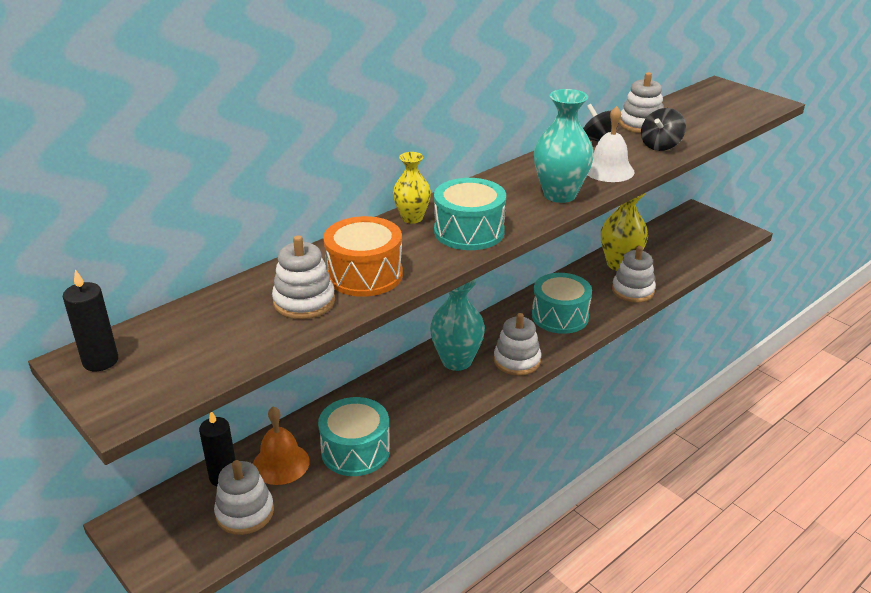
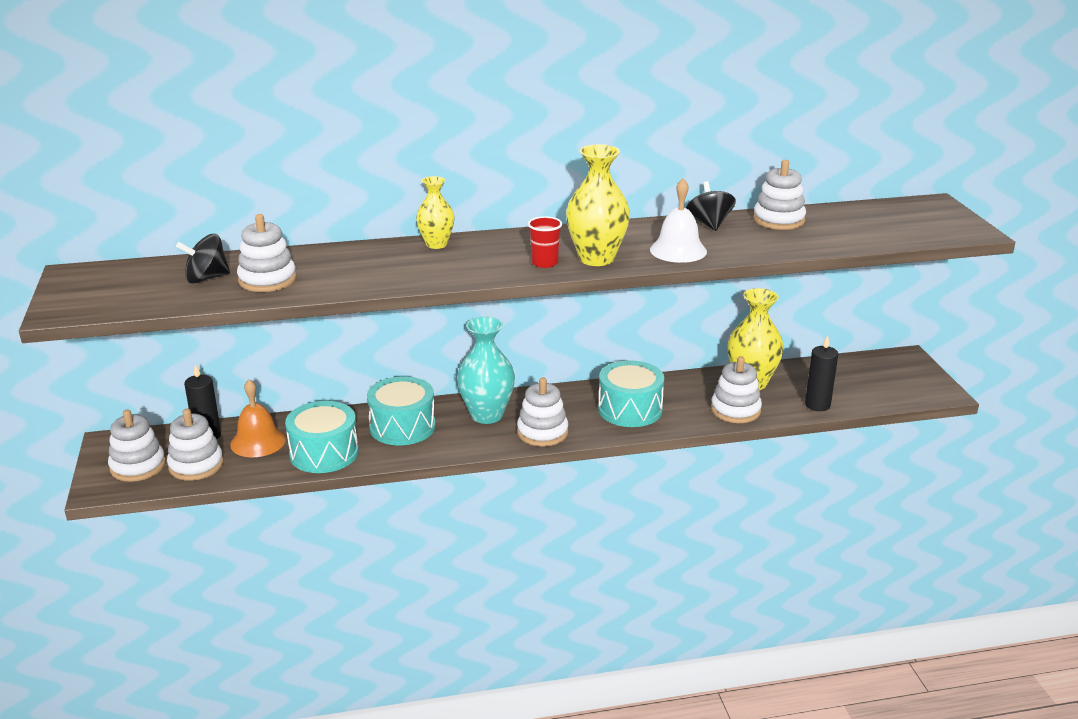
camera: 30 degrees right, 5 degrees down
black candle [63,269,118,371] -> black candle moved to [805,335,838,411]
orange drum [323,216,403,297] -> none
turquoise drum [434,178,506,250] -> turquoise drum moved to [367,377,436,445]
turquoise vase [534,89,594,203] -> yellow vase [566,144,630,266]
black spinning top [641,108,686,151] -> black spinning top moved to [176,234,230,284]
none -> white stacking toy [108,410,166,482]
none -> red cup [528,216,562,268]

